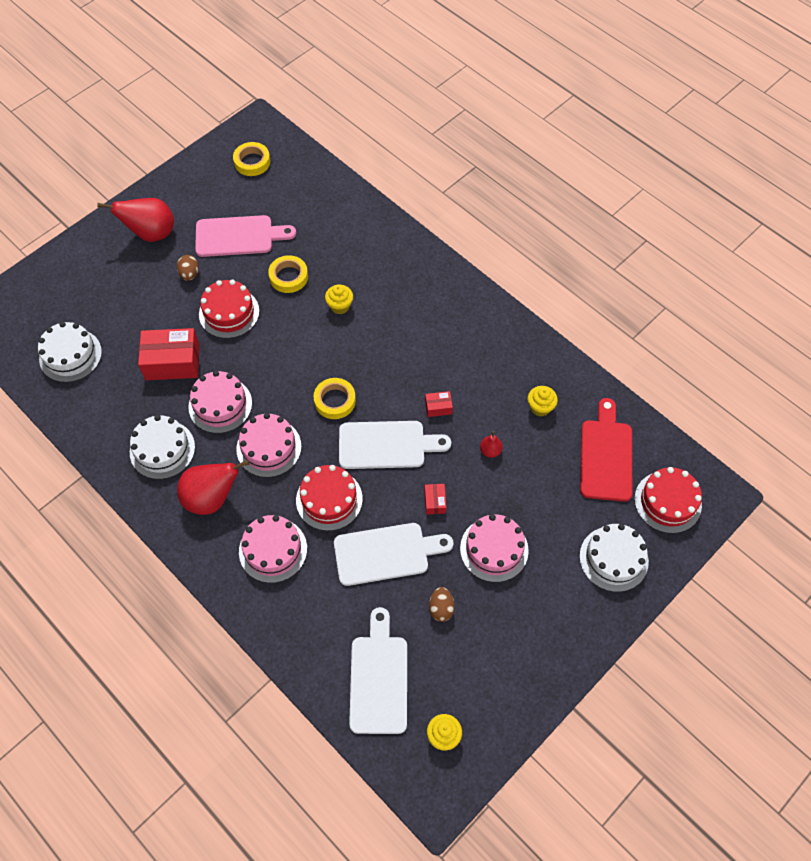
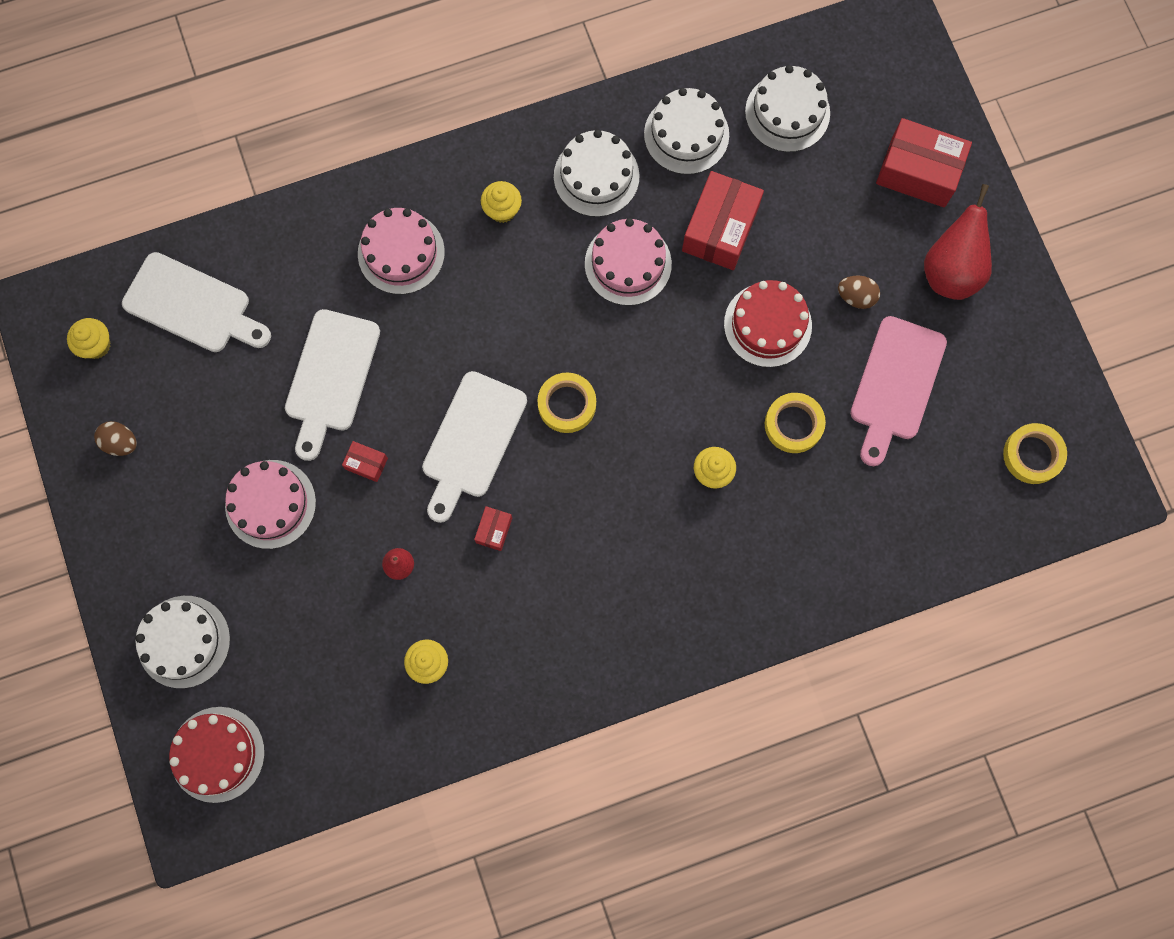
camera: 115 degrees right, 15 degrees up
red pear [177,460,250,515] -> yellow cupcake [481,181,522,223]
pink cake [236,413,301,477] -> none
red cake [296,465,363,531] -> none
brown egg [429,587,455,622] -> brown egg moved to [94,421,137,456]
red cutting board [580,398,632,502] -> none
none -> white cake [644,88,729,175]
none -> red box [876,118,972,208]

